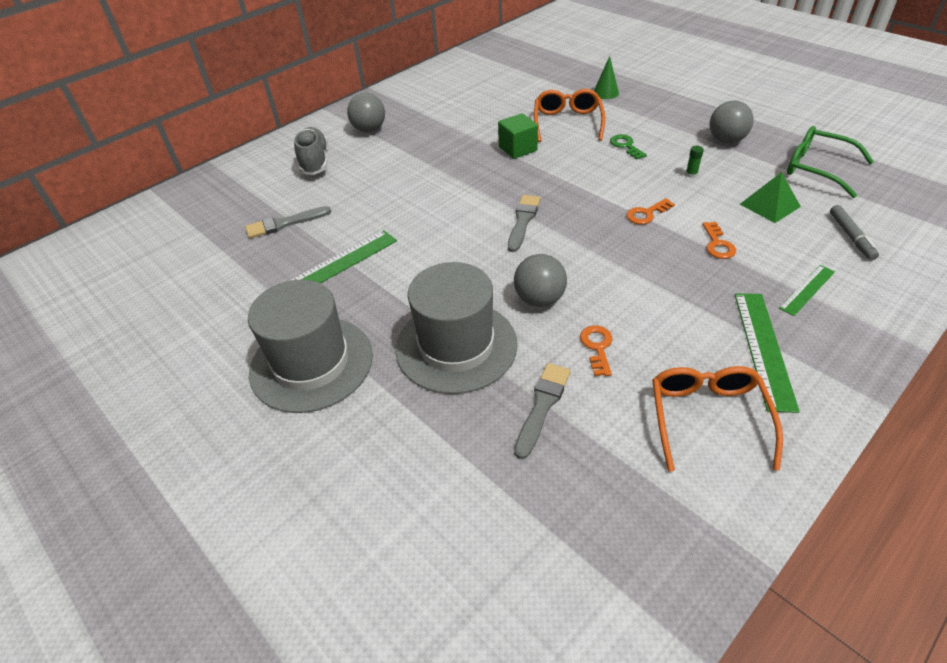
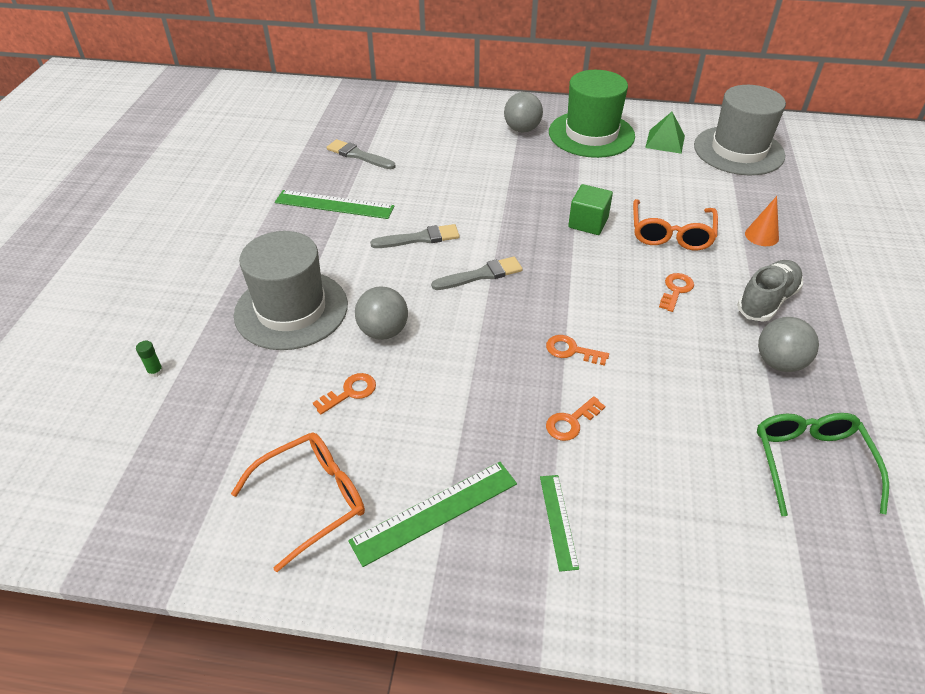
camera: 50 degrees right, 0 degrees up
grey hat [248,280,373,413] -> grey hat moved to [694,85,786,175]
grey shoe [294,127,328,175] -> grey shoe moved to [737,260,803,322]
grey brush [514,363,571,459] -> grey brush moved to [370,224,460,248]
orange glasses [534,89,605,142] -> orange glasses turned 135 degrees clockwise [633,199,718,250]
green cone [594,56,619,99] -> orange cone [745,196,779,246]
green key [610,134,647,160] -> orange key [659,273,694,312]
green glue stick [685,146,704,178] -> green glue stick moved to [136,341,163,377]
green pyramid [740,172,801,223] -> green pyramid moved to [645,112,685,154]
green ruler [779,265,835,316] -> green ruler turned 75 degrees clockwise [540,475,579,572]
grey marker [830,205,879,260] -> none
none -> green hat [549,70,635,158]

